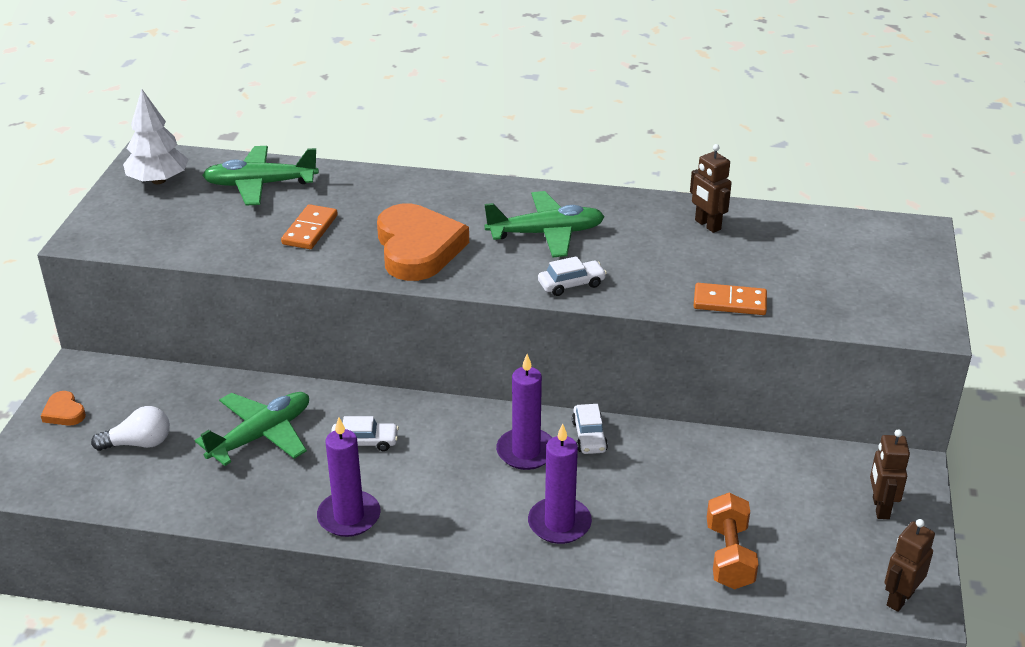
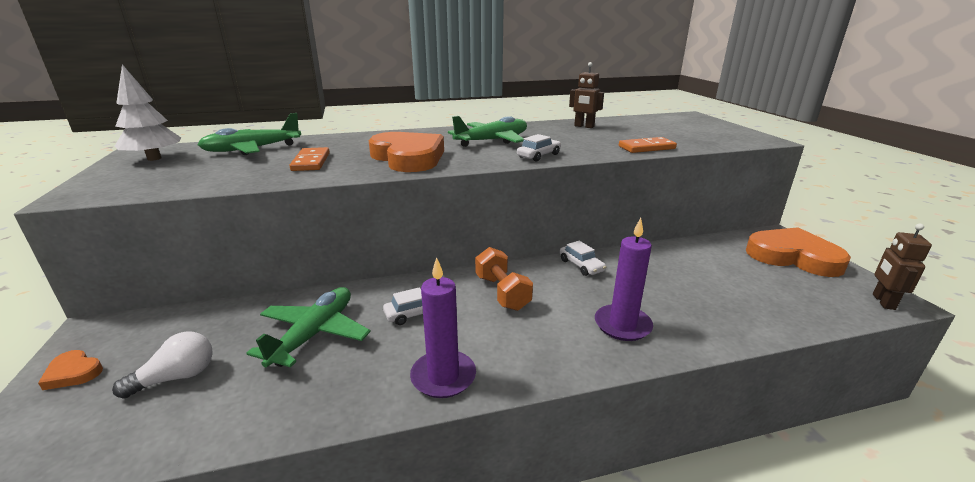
camera: 25 degrees left, 10 degrees down
purple candle [496,354,552,470] -> none
orange dumbbell [707,493,759,589] -> orange dumbbell moved to [475,247,533,311]
brown robot [870,429,910,519] -> orange heart [746,227,851,277]

